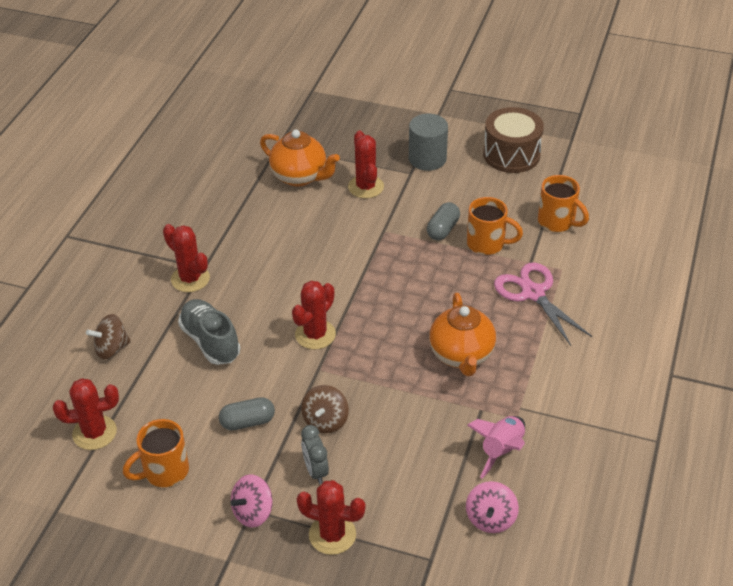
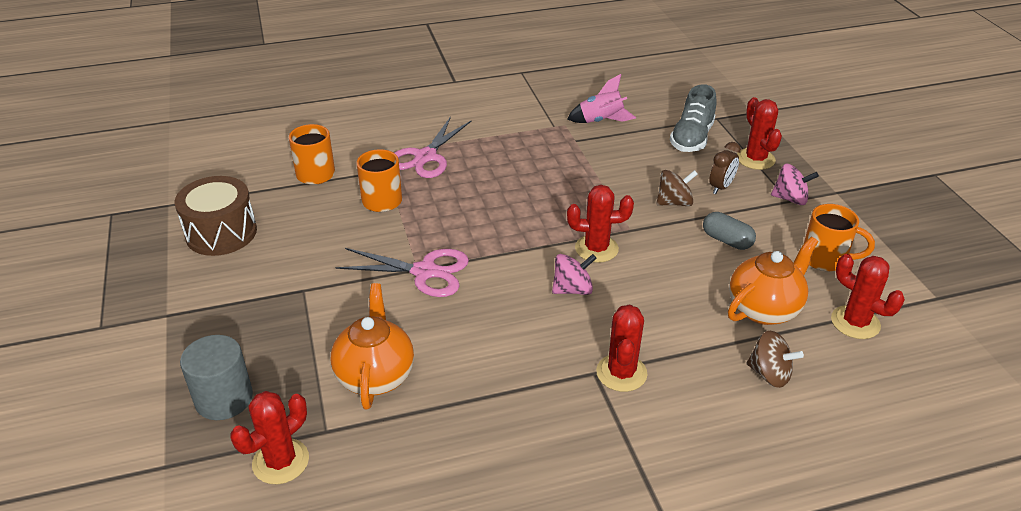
camera: 125 degrees left, 5 degrees down
grey shoe [178,299,240,365] -> grey shoe moved to [670,84,717,152]
grey clock [301,425,329,484] -> brown clock [709,142,741,194]
red cactus [348,130,384,198] -> red cactus moved to [230,391,309,484]
grey cylinder [409,114,448,171] -> grey cylinder moved to [180,335,253,420]
grey capsule [427,202,460,240] -> none
orange teapot [429,293,496,376] -> orange teapot moved to [728,237,819,325]
pink spinning top [466,481,519,533] -> pink spinning top moved to [552,254,597,295]
none -> pink scissors [335,248,469,297]

